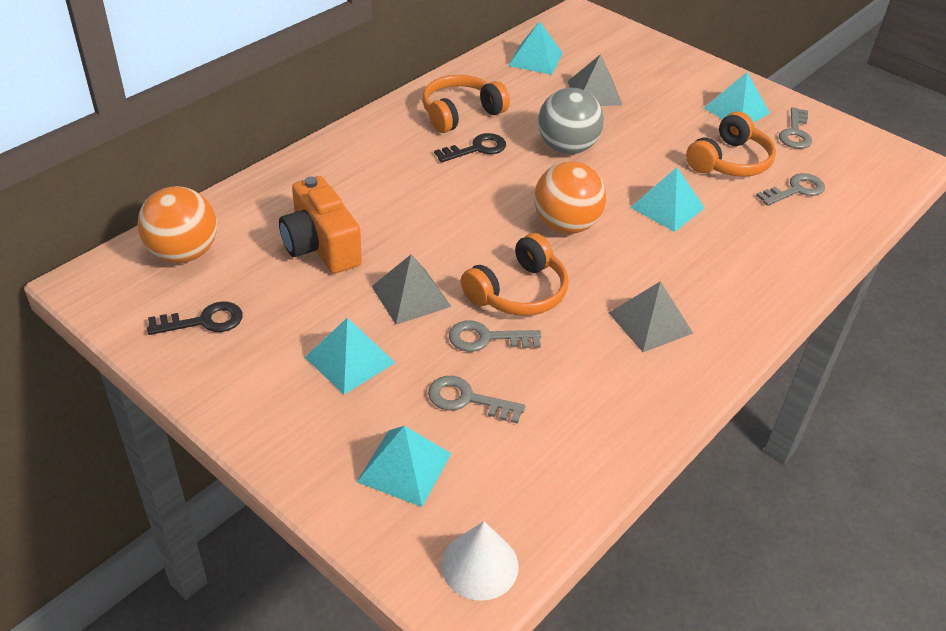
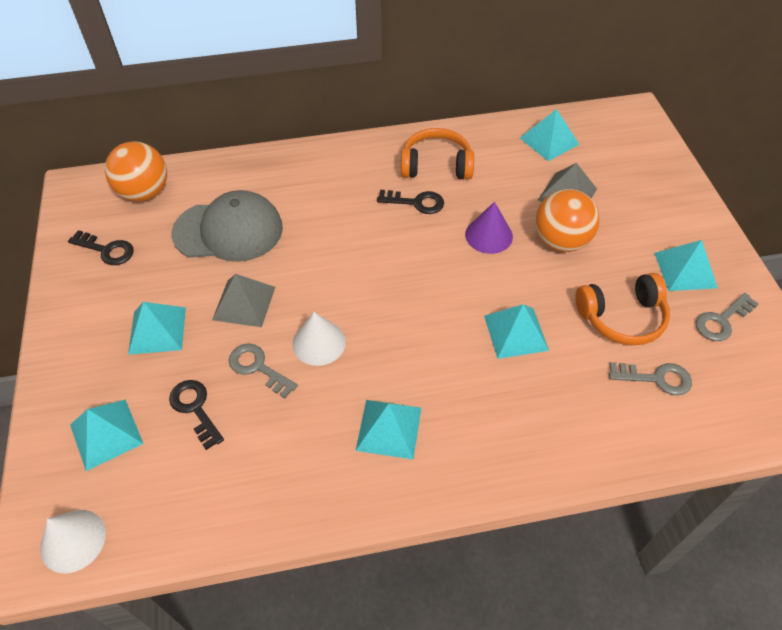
camera: 40 degrees right, 10 degrees up
orange camera [279,176,362,274] -> grey cap [172,190,283,262]
grey key [428,376,525,424] -> black key [169,380,224,450]
orange headphones [461,233,569,316] -> white cone [292,312,346,366]
orange ball [534,161,606,234] -> orange ball moved to [535,189,600,252]
grey ball [538,88,604,154] -> purple cone [465,202,513,254]
grey pyramid [609,281,693,352] -> turquoise pyramid [356,400,421,459]

